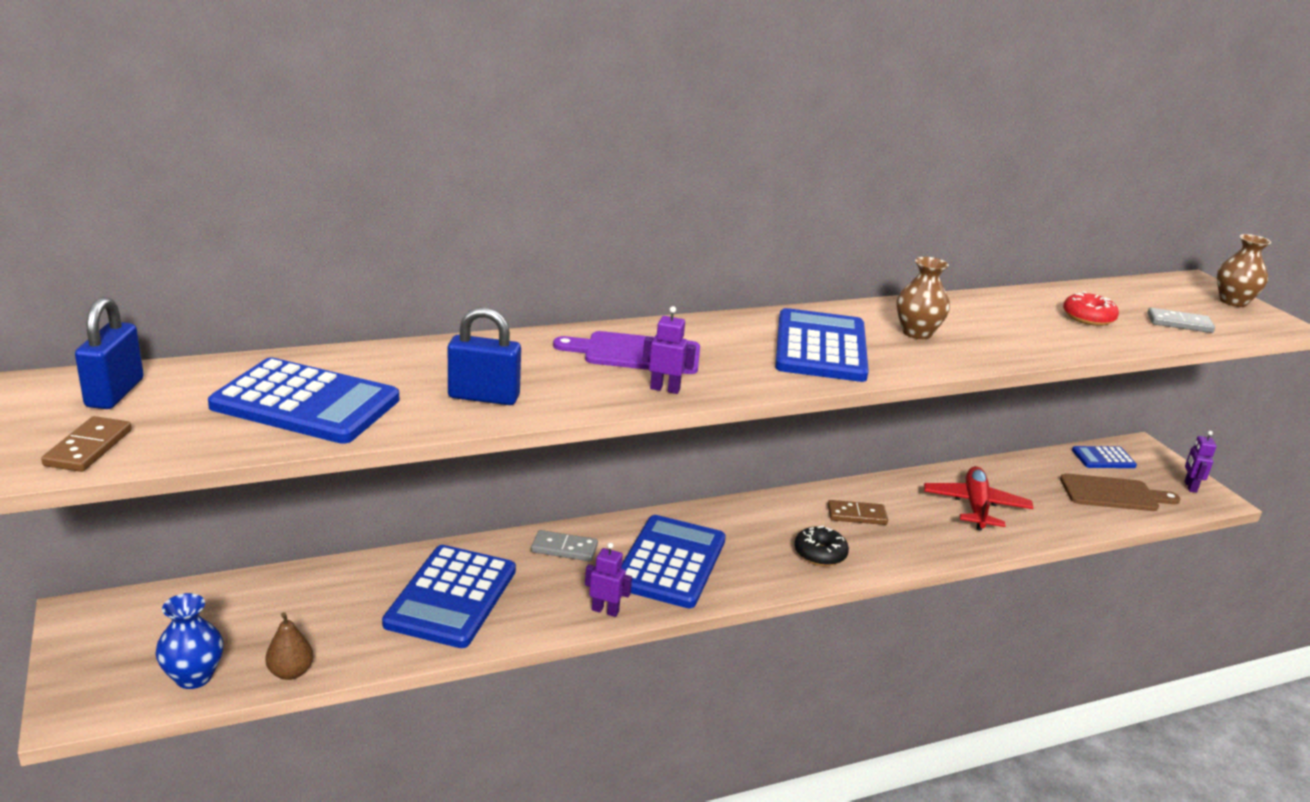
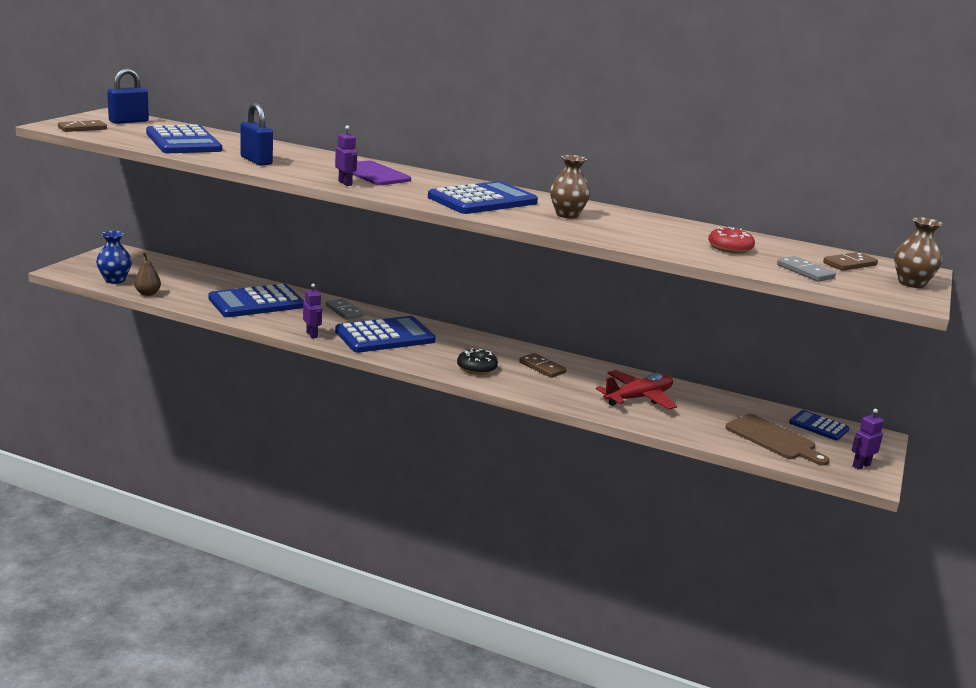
camera: 45 degrees right, 5 degrees down
none -> brown domino [823,252,878,271]

